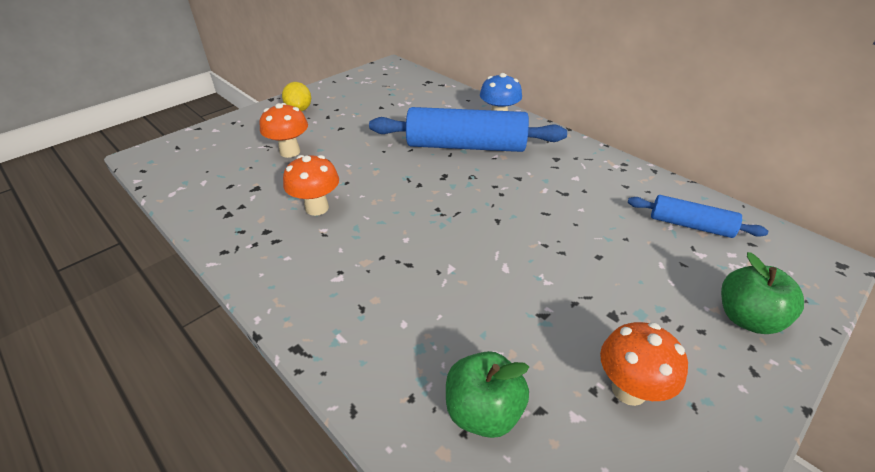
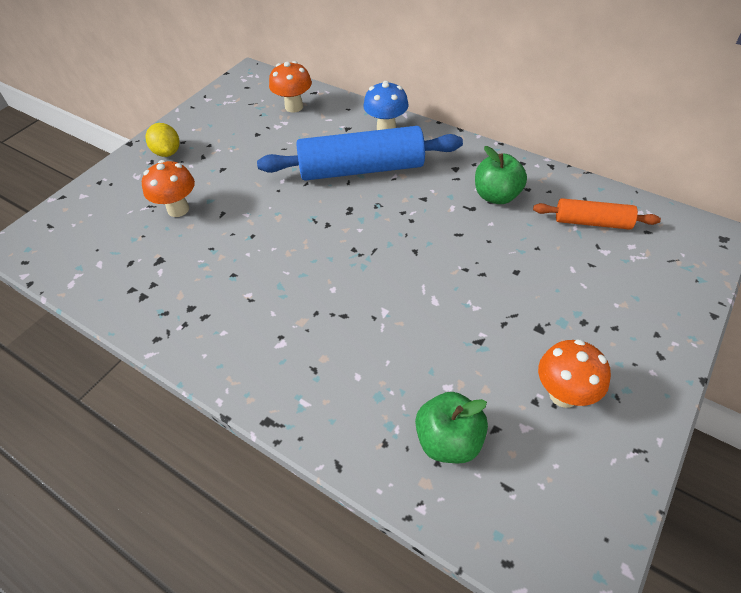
camera: 10 degrees left, 10 degrees up
orange mushroom [283,155,339,216] -> orange mushroom moved to [269,61,312,113]
blue rolling pin [628,195,768,238] -> orange rolling pin [533,198,661,230]
green apple [721,252,804,334] -> green apple moved to [475,146,527,204]

